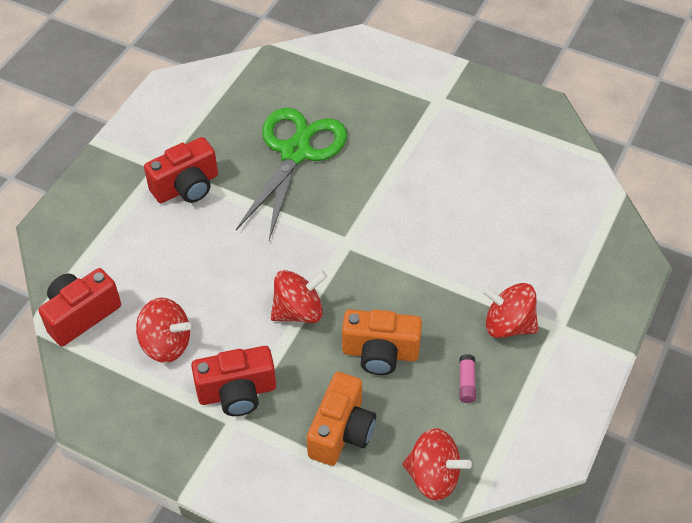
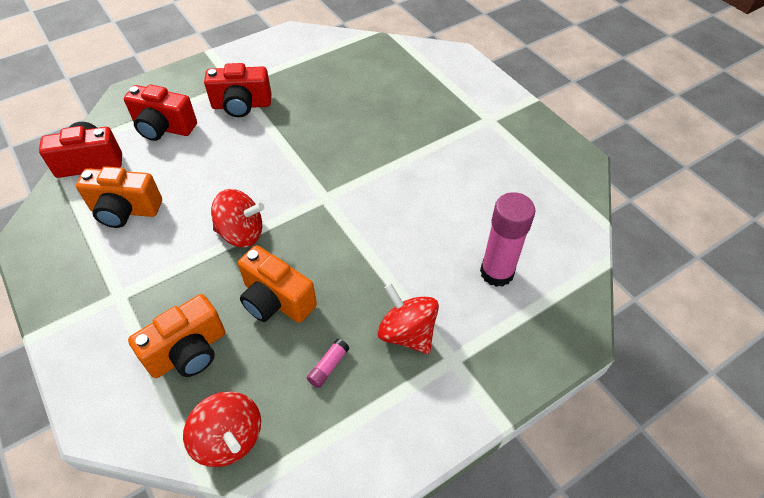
camera: 30 degrees right, 0 degrees up
red spinning top [136,297,191,363] -> orange camera [76,166,162,228]
red camera [191,346,276,416] -> red camera moved to [124,84,197,141]
green scissors [236,108,347,240] -> none
none -> pink glue stick [480,192,535,287]

